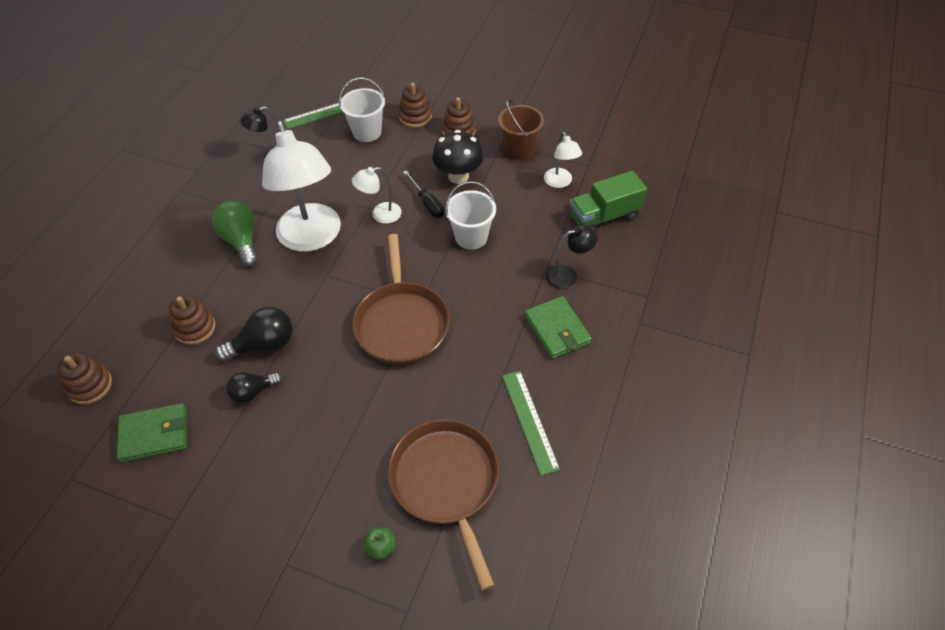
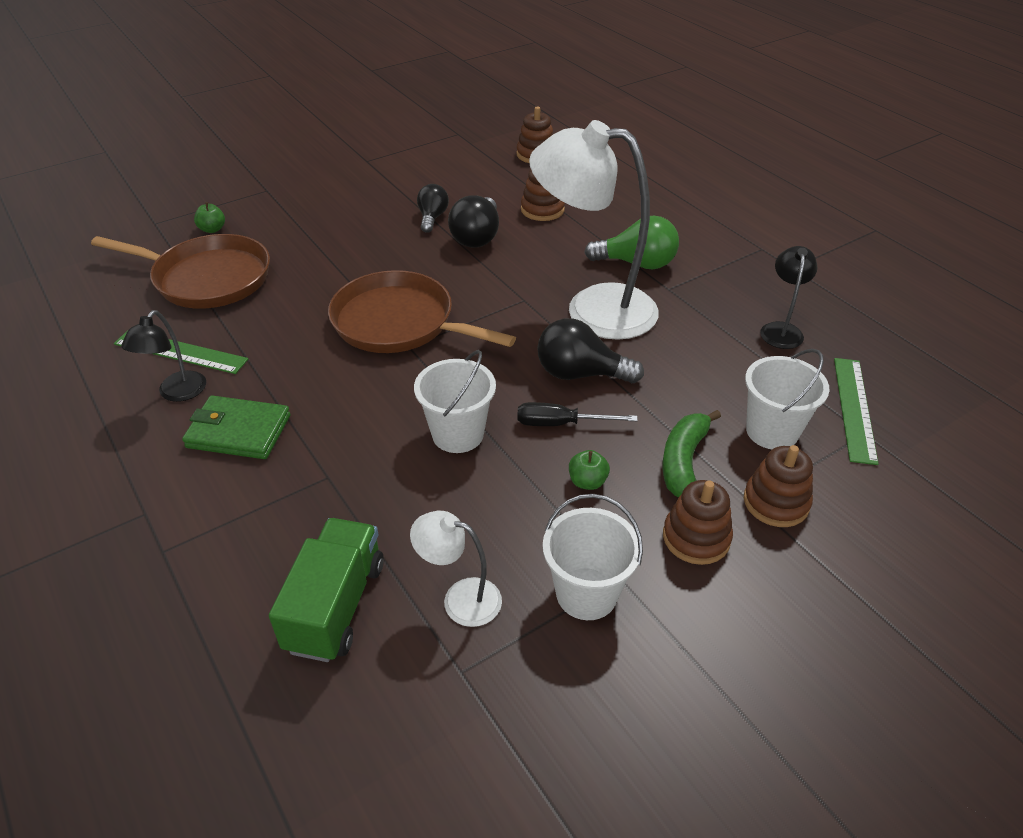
camera: 125 degrees right, 10 degrees down
green wallet [117,403,187,463] -> none
white lamp [352,167,402,224] -> black light bulb [537,318,644,383]
black mushroom [432,130,484,184] -> green apple [569,450,610,490]
brown bucket [498,99,544,160] -> white bucket [543,494,643,620]
black lamp [545,225,598,289] -> black lamp moved to [121,310,206,402]
none -> green banana [663,410,721,497]

